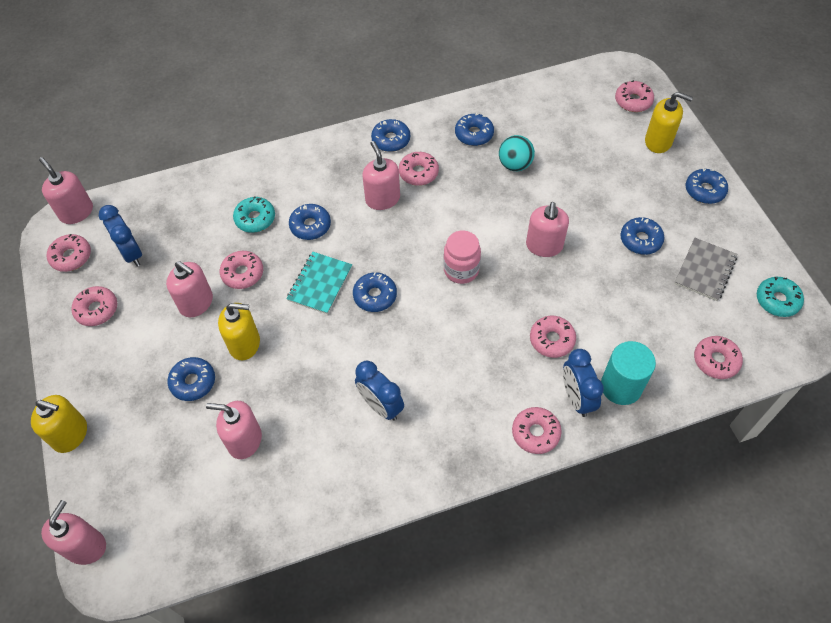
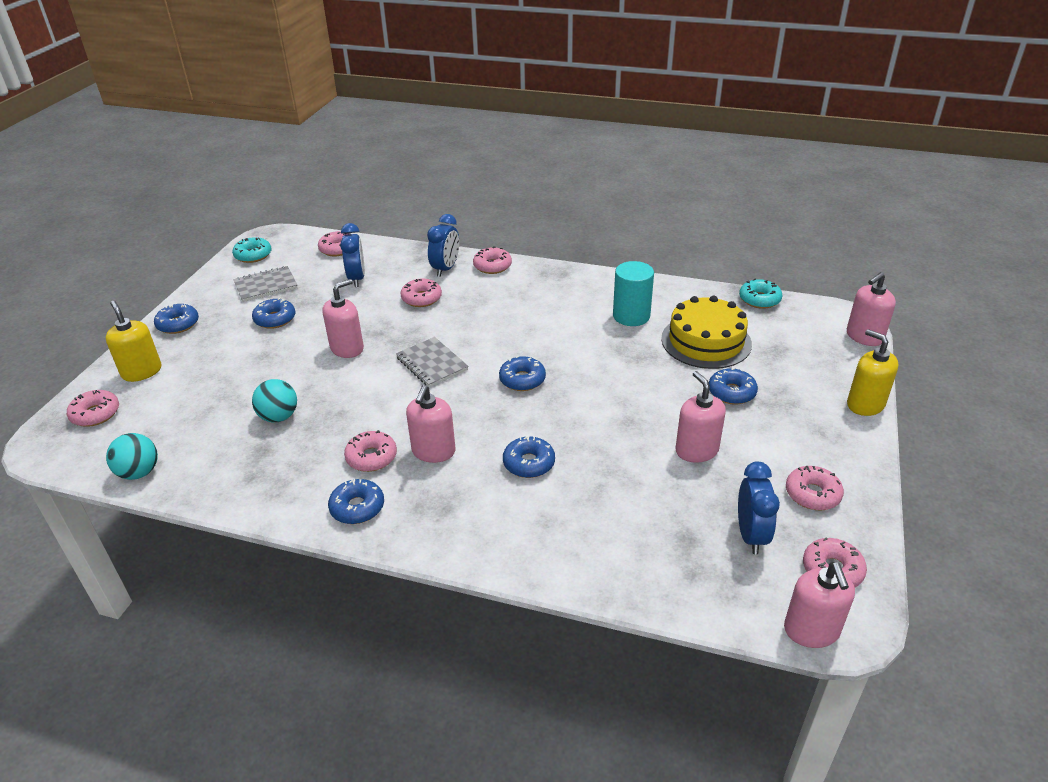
camera: 145 degrees left, 20 degrees down
pink soap dispenser [206,401,262,459] -> yellow cake [661,295,752,369]
yellow soap dispenser [218,303,260,360] -> none
pink donut [220,251,263,289] -> none
turquoise donut [233,196,275,233] -> turquoise donut moved to [739,279,782,309]
turquoise notebook [286,252,352,314] -> none
blue clock [355,360,404,421] -> blue clock moved to [340,223,365,287]
pink jar [443,230,481,284] -> grey notebook [396,337,468,387]
blue donut [455,113,494,146] -> none
turquoise cylinder [601,341,656,405] -> turquoise cylinder moved to [613,261,654,326]
none -> turquoise ball [106,433,158,480]

